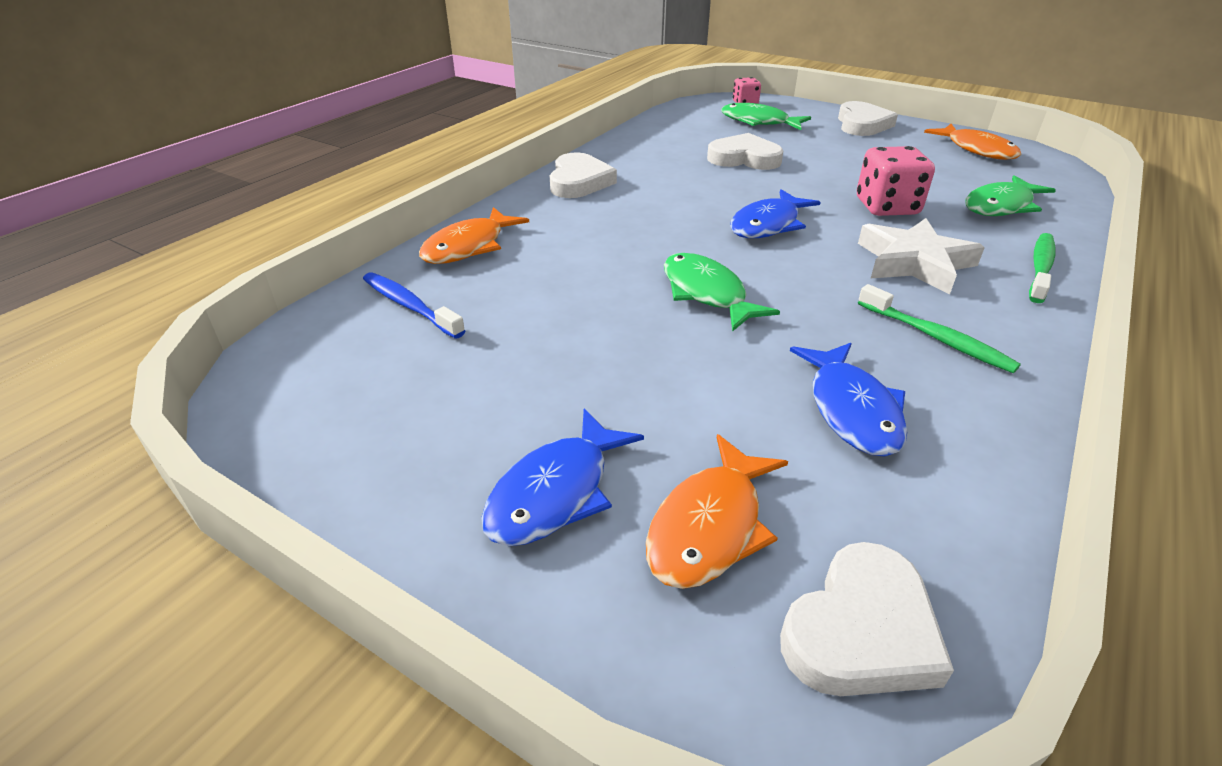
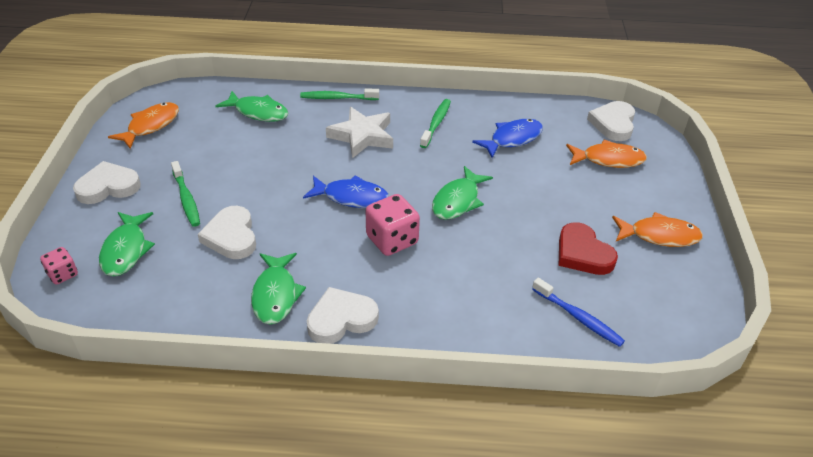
camera: 120 degrees left, 5 degrees up
blue toothbrush [363,272,465,339] -> blue toothbrush turned 60 degrees counterclockwise [532,278,625,347]
orange fish [419,207,529,264] -> orange fish moved to [612,212,703,247]
blue fish [481,409,644,546] -> none
white heart [780,542,954,696] -> white heart turned 90 degrees counterclockwise [587,101,635,141]
pink dice [857,146,935,216] -> pink dice moved to [366,194,420,256]
none -> green toothbrush [171,161,200,227]
none -> green fish [251,253,306,325]
none -> red heart [559,222,618,275]

